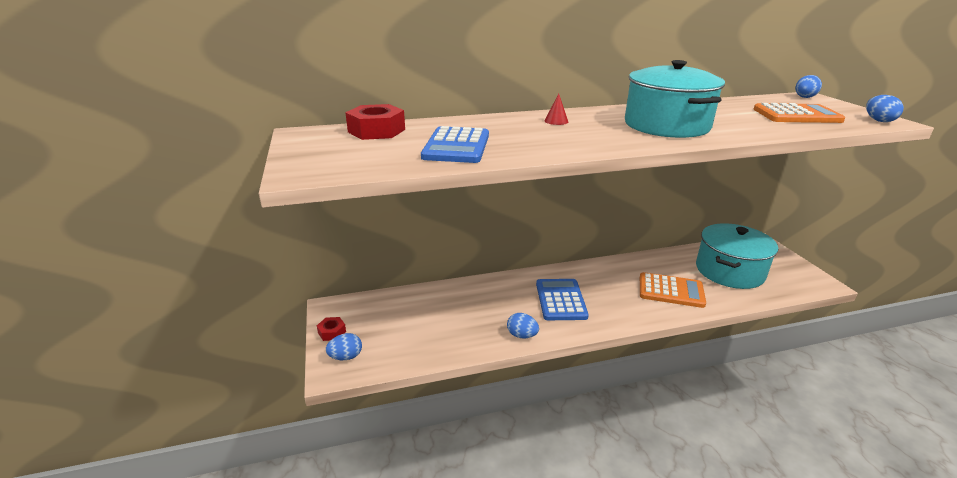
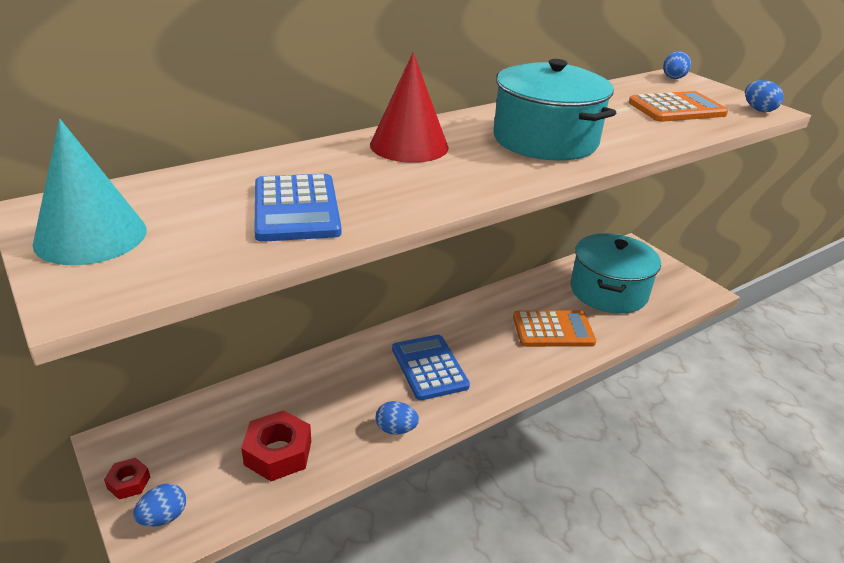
camera: 20 degrees left, 5 degrees up
red nut [345,104,405,140] -> red nut moved to [241,410,311,481]
red cone [545,93,568,125] -> red cone [370,52,449,163], size x2.45
none -> turquoise cone [33,119,147,265]

